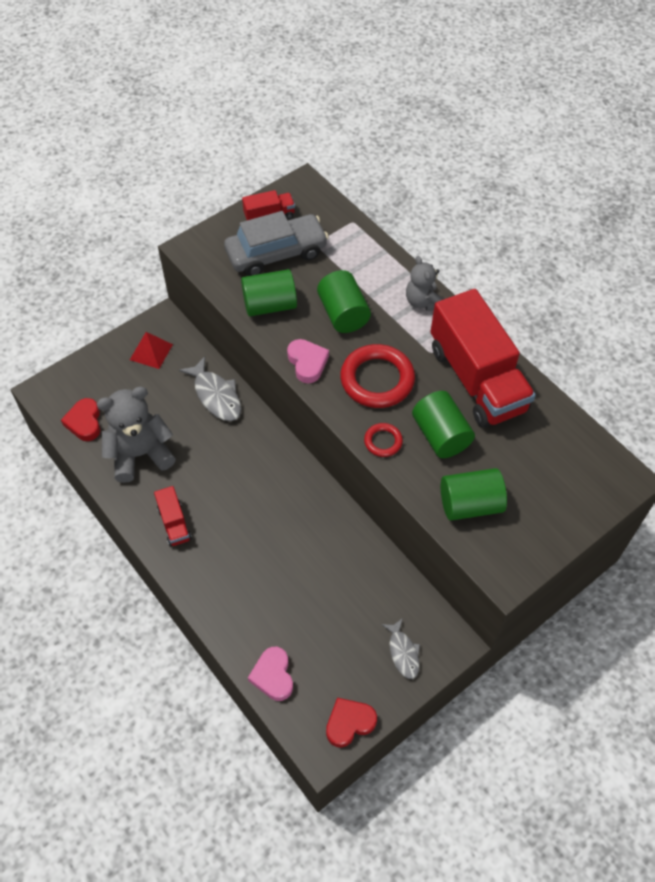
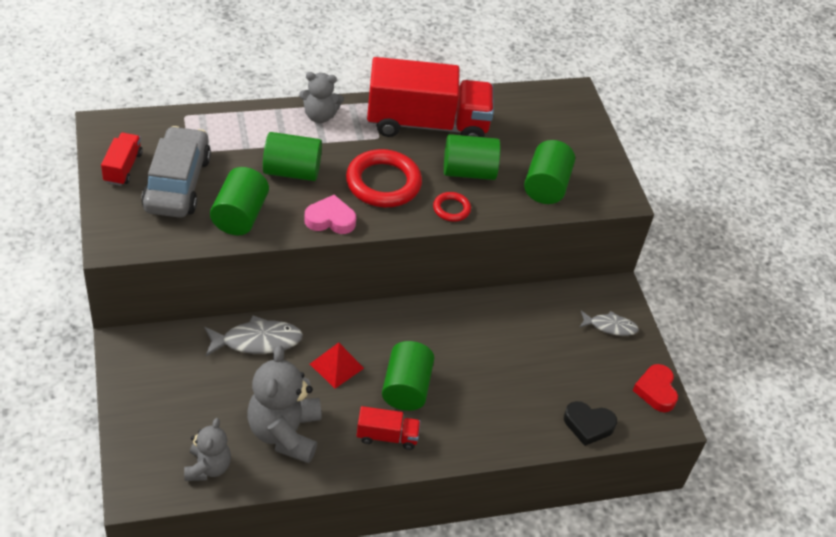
camera: 70 degrees left, 10 degrees down
red heart [61,398,100,441] -> grey teddy bear [184,418,231,481]
red pyramid [130,332,173,369] -> red pyramid moved to [310,342,364,388]
pink heart [248,647,293,701] -> black heart [564,401,617,446]
none -> green cylinder [382,341,434,411]

